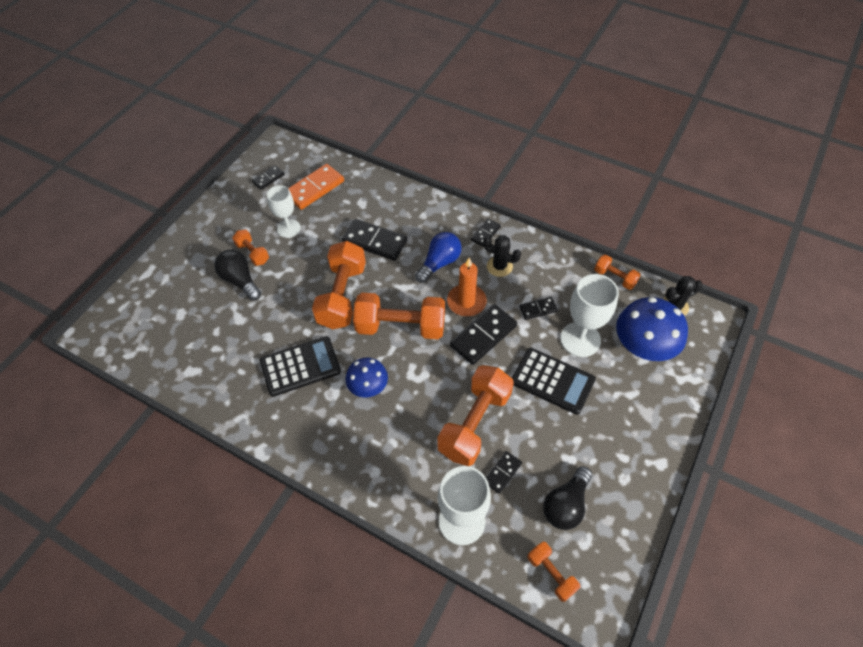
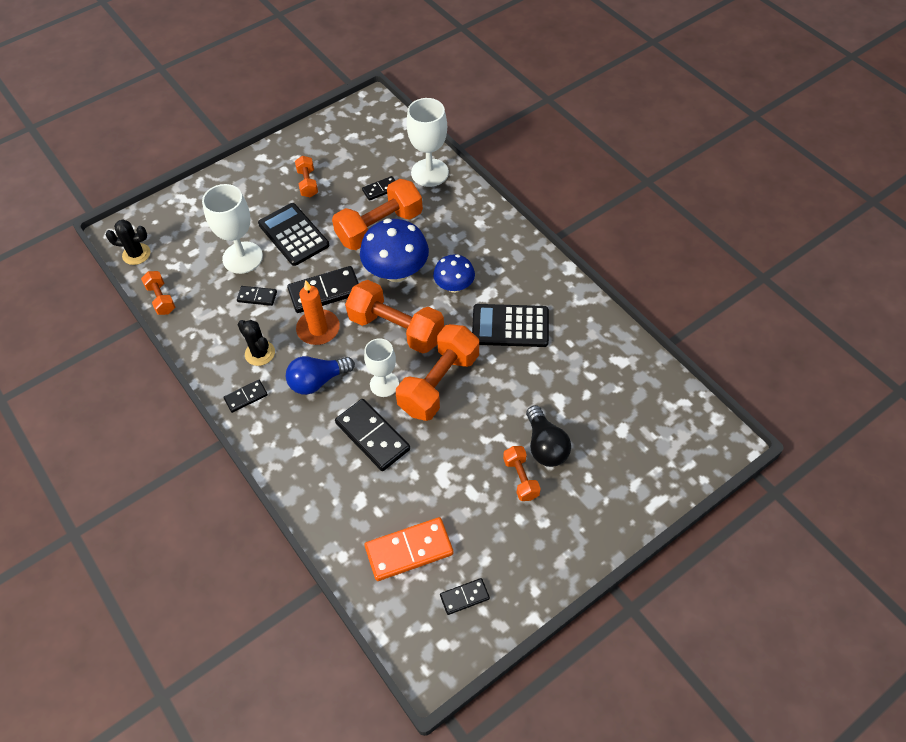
camera: 155 degrees left, 0 degrees up
white goblet [267,185,301,238] -> white goblet moved to [364,338,399,397]
orange dumbbell [527,542,581,602] -> orange dumbbell moved to [295,156,318,198]
black light bulb [543,466,592,530] -> none
blue mushroom [616,297,688,361] -> blue mushroom moved to [360,219,429,282]

